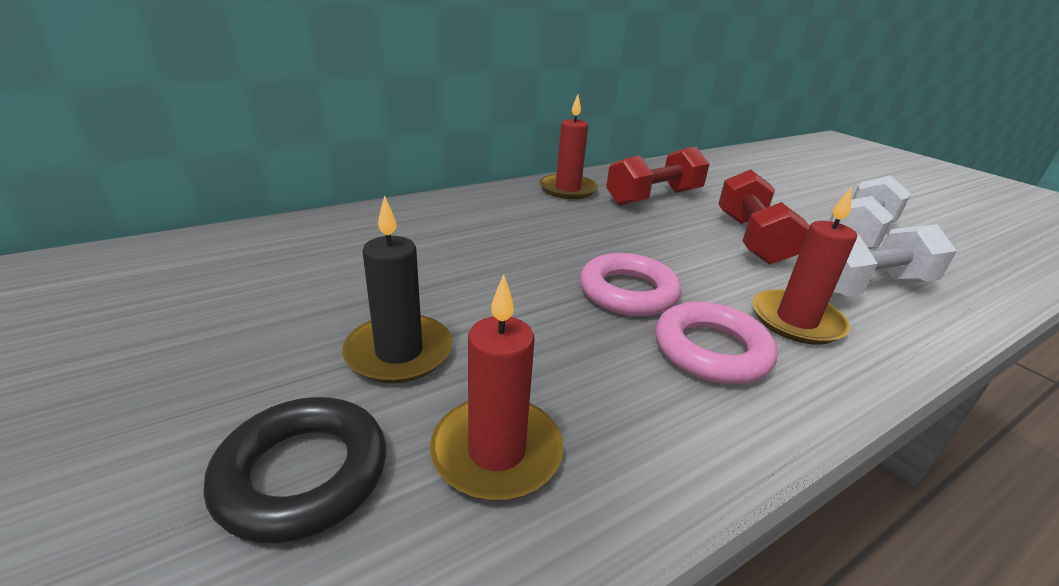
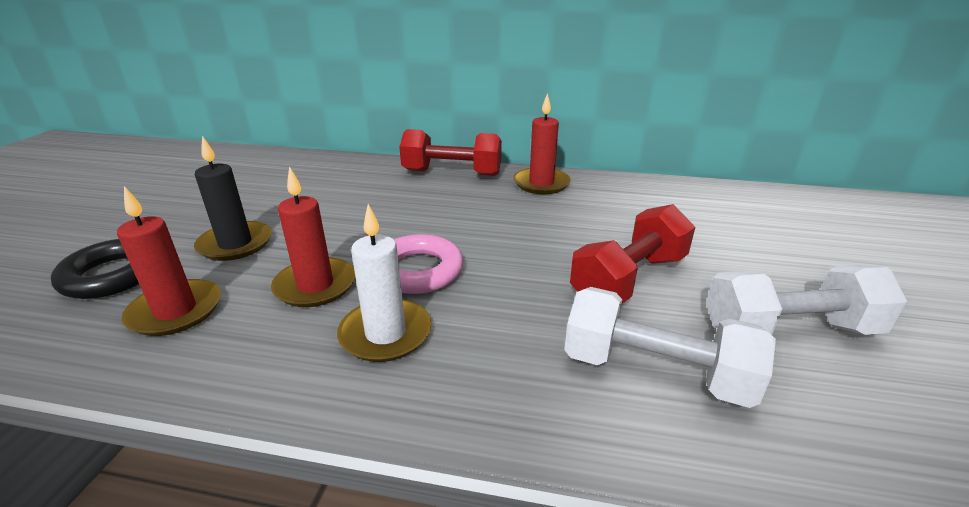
camera: 45 degrees right, 0 degrees up
red dumbbell [606,147,709,206] -> red dumbbell moved to [399,129,502,176]
pink ring [655,302,778,384] -> white candle [337,204,432,362]
red candle [752,186,857,345] -> red candle moved to [271,166,355,307]

